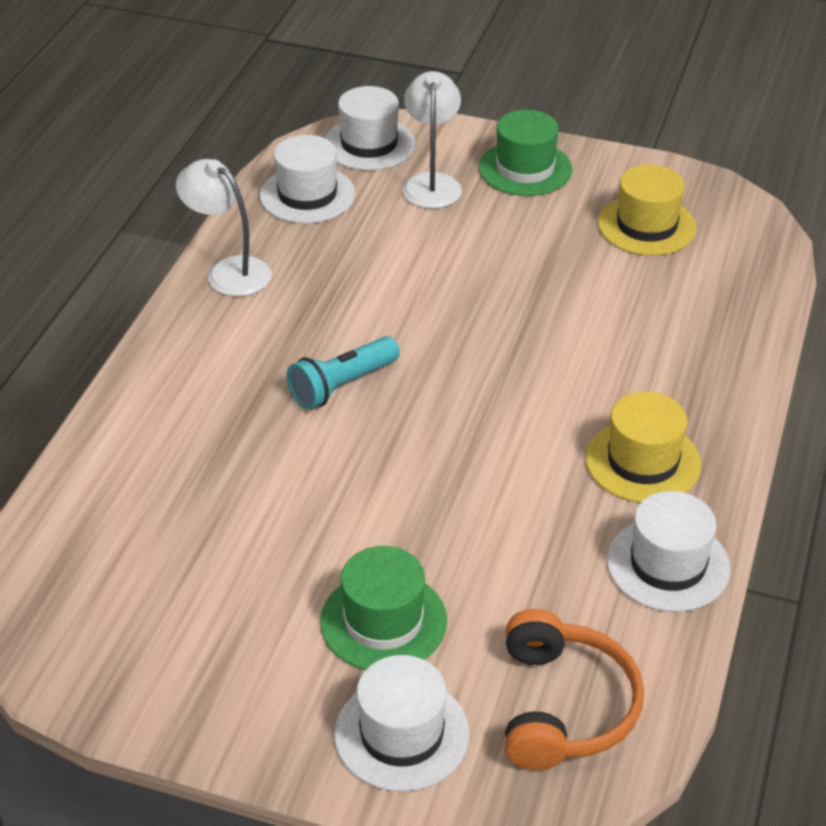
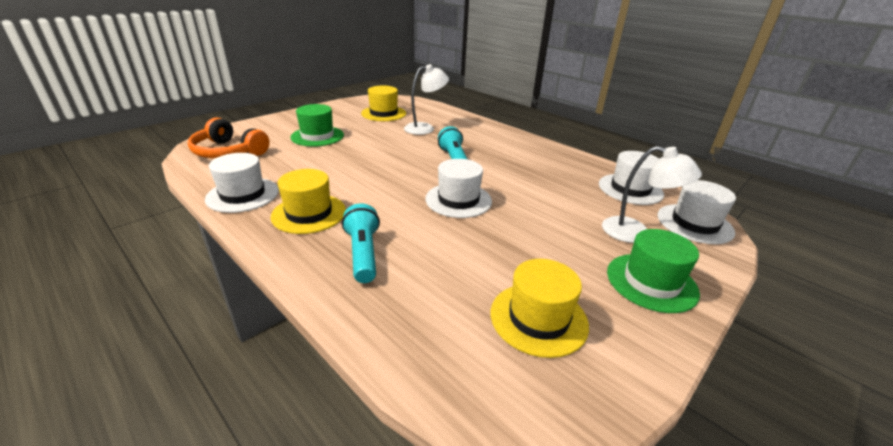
camera: 115 degrees right, 10 degrees down
white lamp [176,159,272,296] -> white lamp moved to [404,64,449,135]
white hat [334,655,470,792] -> white hat moved to [425,159,492,218]
none -> turquoise flashlight [342,203,380,283]
none -> yellow hat [361,85,406,121]

